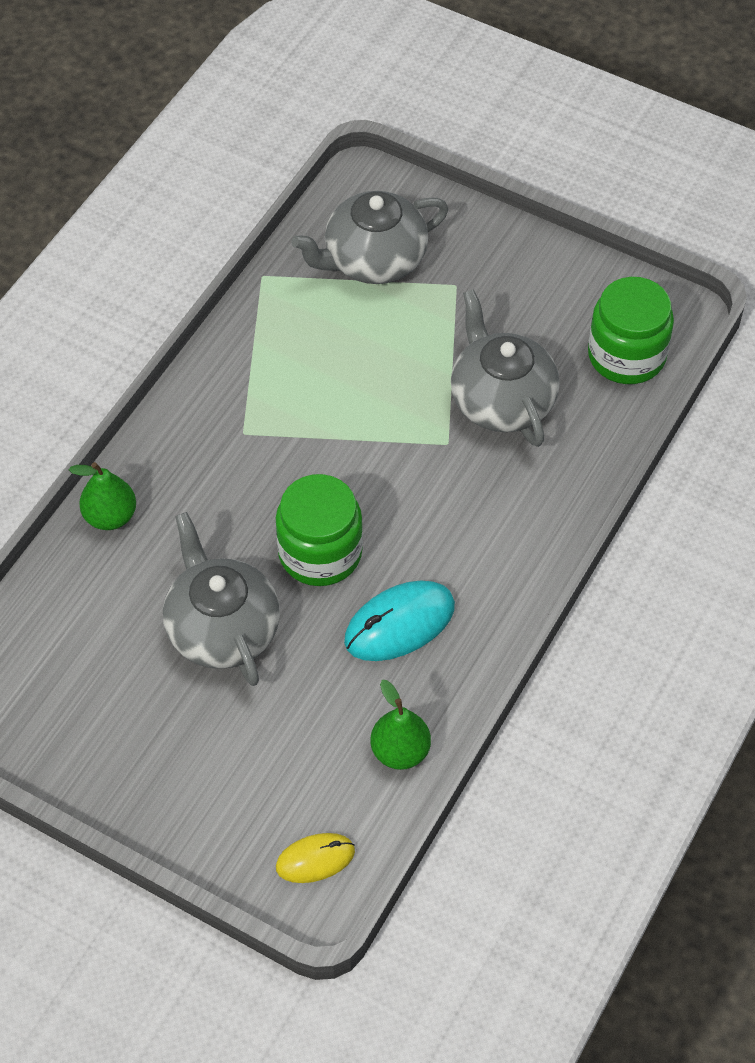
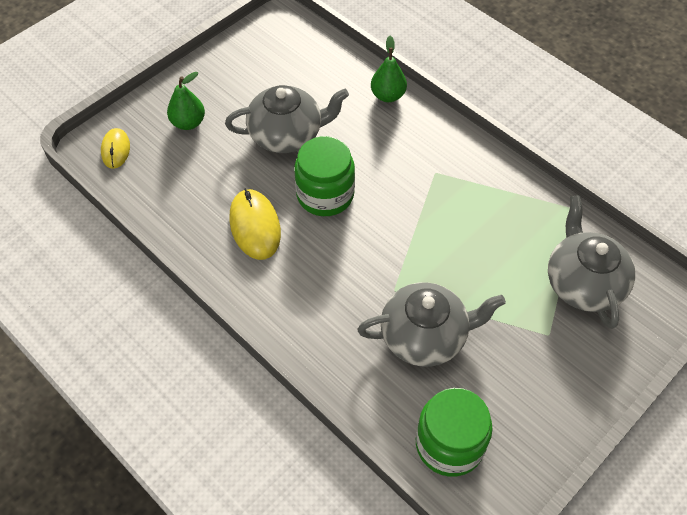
camera: 105 degrees right, 0 degrees up
turquoise mouse [344,580,455,661] -> yellow mouse [229,189,281,260]
green pear [370,680,431,770] -> green pear moved to [167,72,205,130]

